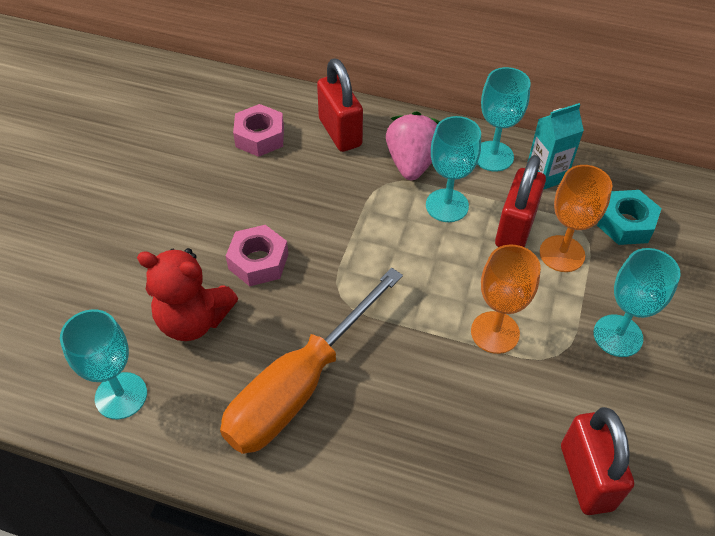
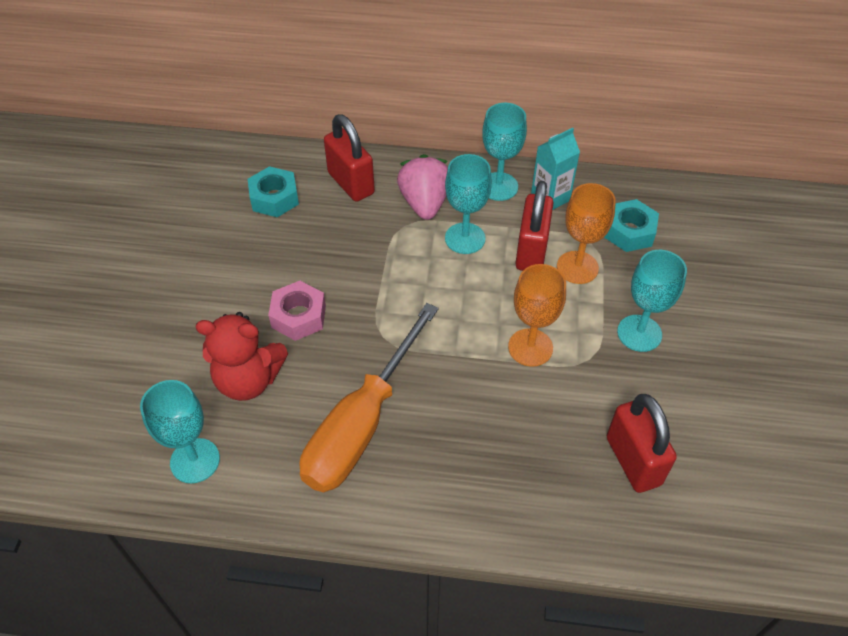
camera: 10 degrees left, 0 degrees up
pink nut [233,104,284,157] -> turquoise nut [248,166,299,217]

